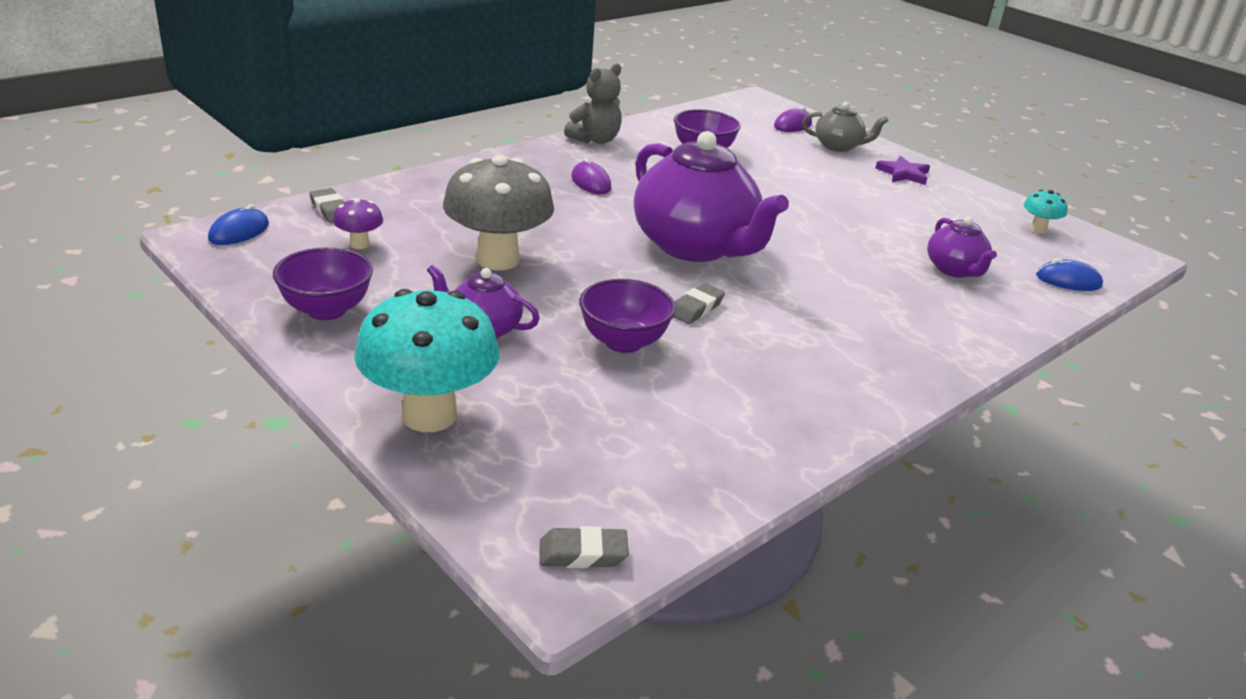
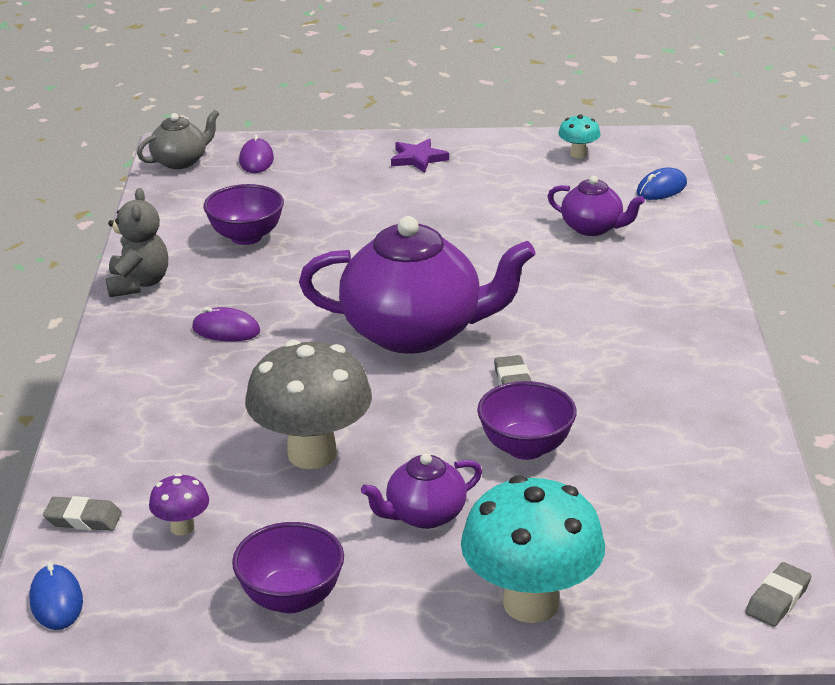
camera: 45 degrees left, 0 degrees up
grey teapot [802,101,889,152] -> grey teapot moved to [137,110,220,169]

